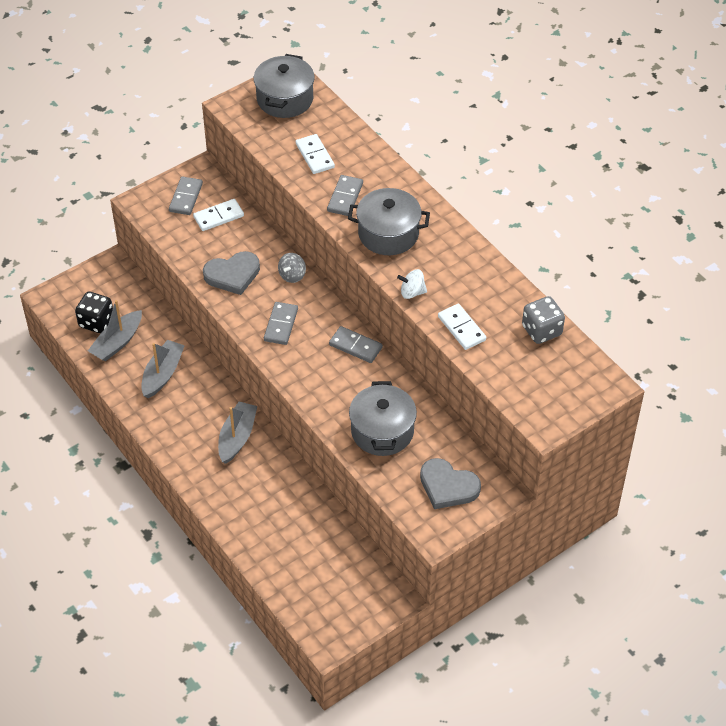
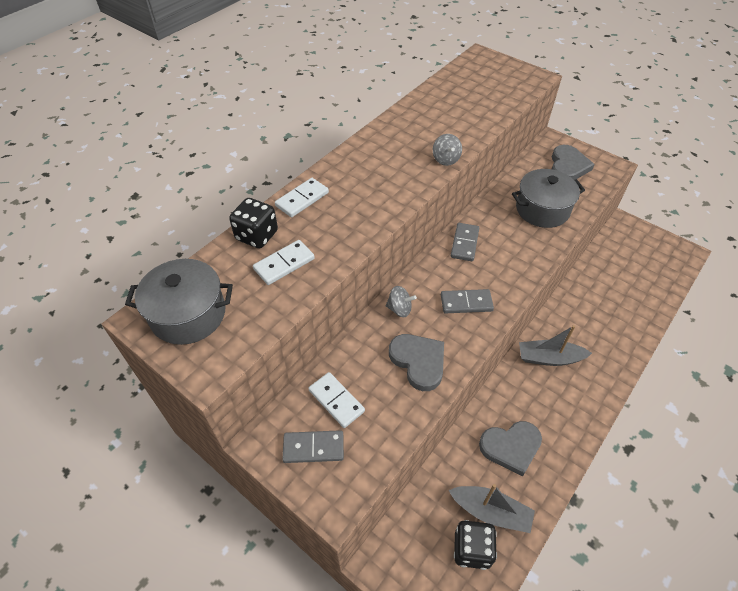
camera: 105 degrees left, 0 degrees up
grey boat [141,340,185,398] -> grey heart [479,421,542,476]
grey domino [327,175,363,216] -> none
grey pot [348,188,430,255] -> none
white spinning top [397,269,427,299] -> grey spinning top [433,134,462,166]
white domino [438,304,486,350] -> white domino moved to [275,178,329,217]
grey dice [522,296,565,344] -> none
none -> black dice [229,198,278,248]

